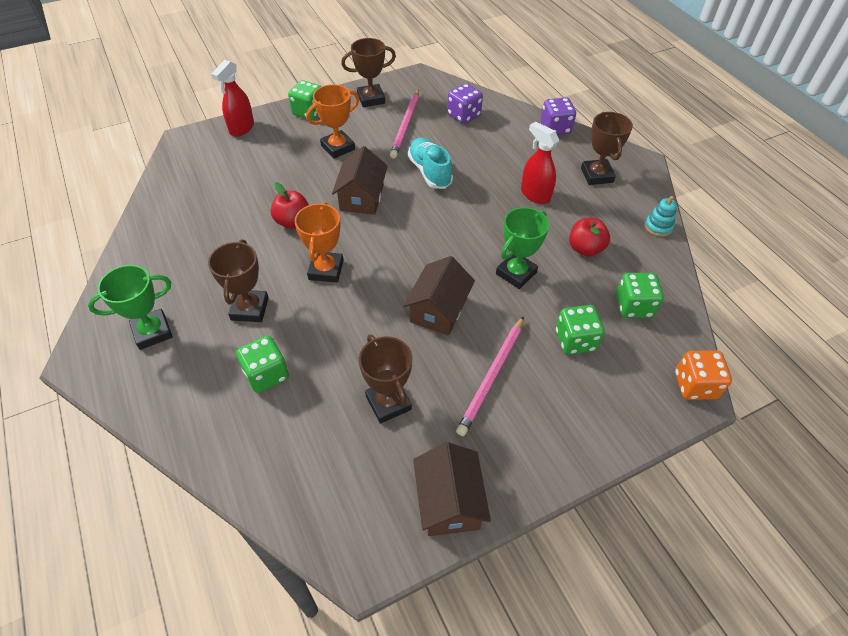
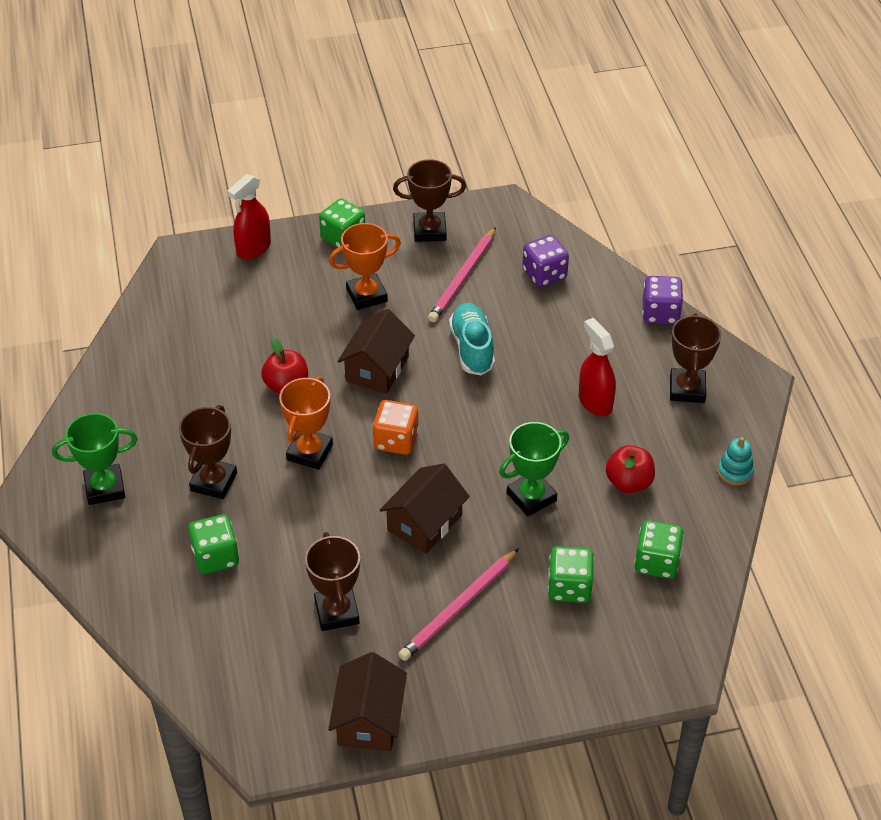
camera: 15 degrees right, 5 degrees down
orange dice [675,350,732,400] -> orange dice moved to [372,400,419,455]

